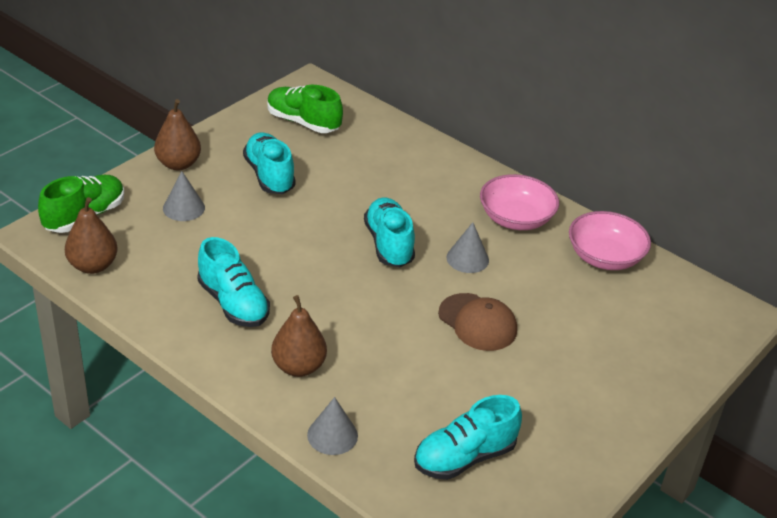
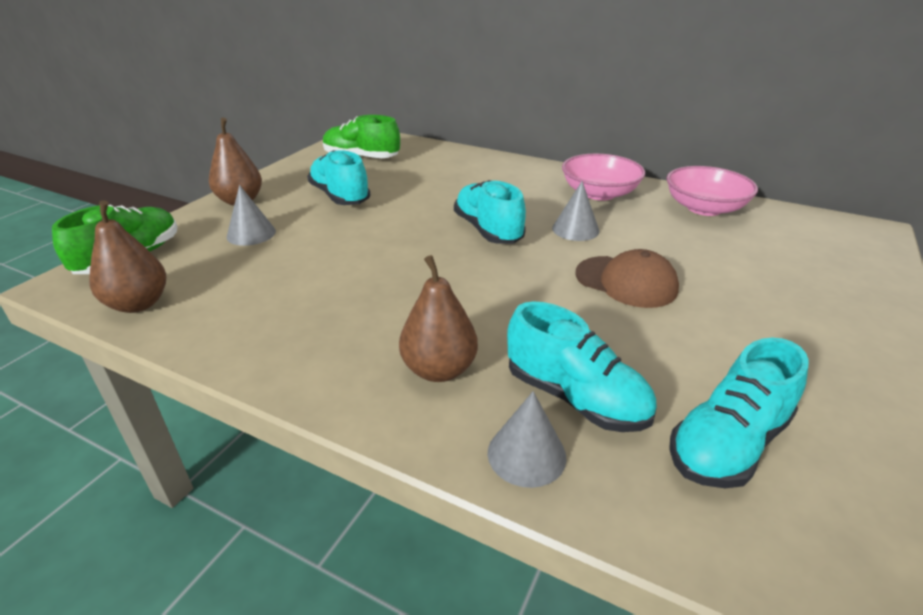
camera: 10 degrees left, 5 degrees down
turquoise shoe [197,237,270,327] -> turquoise shoe moved to [507,301,657,432]

